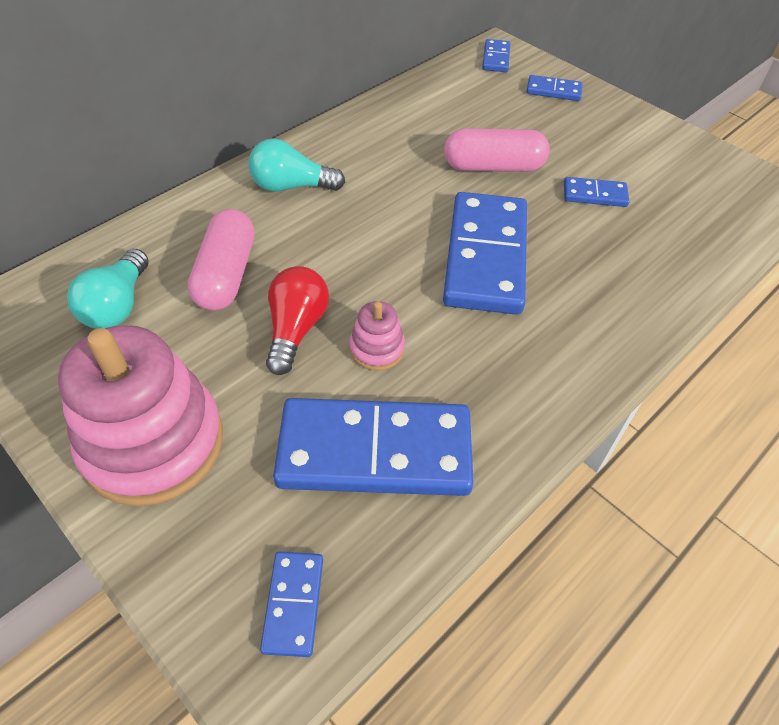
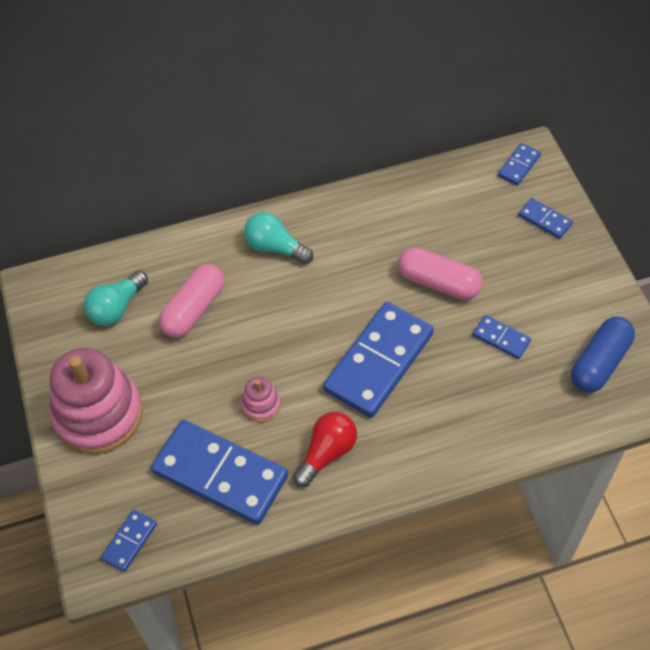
camera: 30 degrees right, 5 degrees up
red light bulb [266,266,329,375] -> red light bulb moved to [293,412,357,487]
none -> blue capsule [571,317,635,393]

